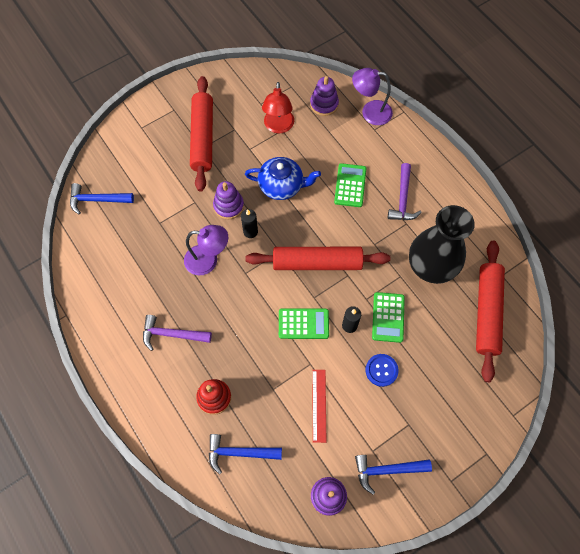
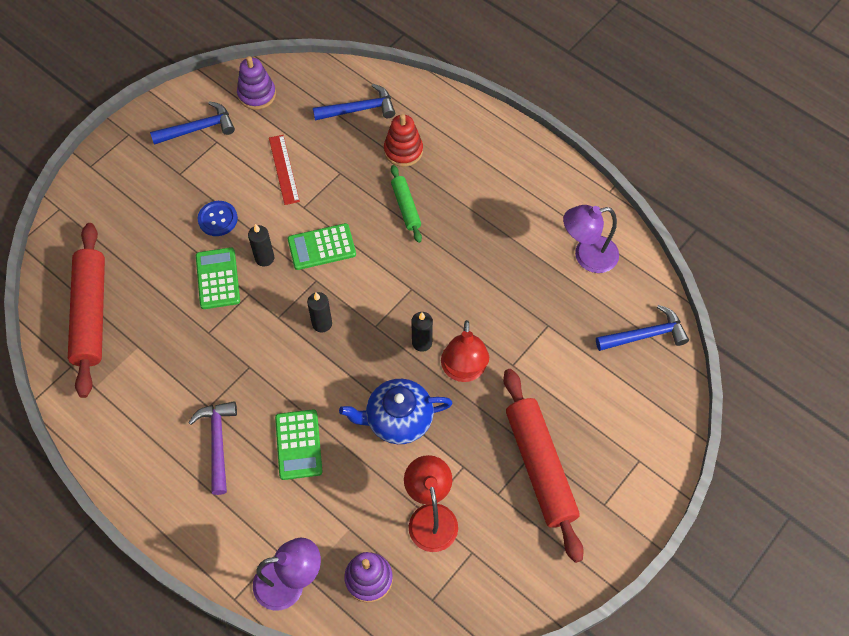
camera: 165 degrees right, 5 degrees down
purple hammer [143,315,212,351] -> none
purple lamp [184,225,228,275] -> purple lamp moved to [563,205,619,273]
purple stacking toy [213,181,244,219] -> red lamp [441,320,489,382]
red rolling pin [245,247,390,270] -> black candle [307,292,332,333]
black vase [409,205,475,284] -> none
none -> green rolling pin [391,165,422,243]

